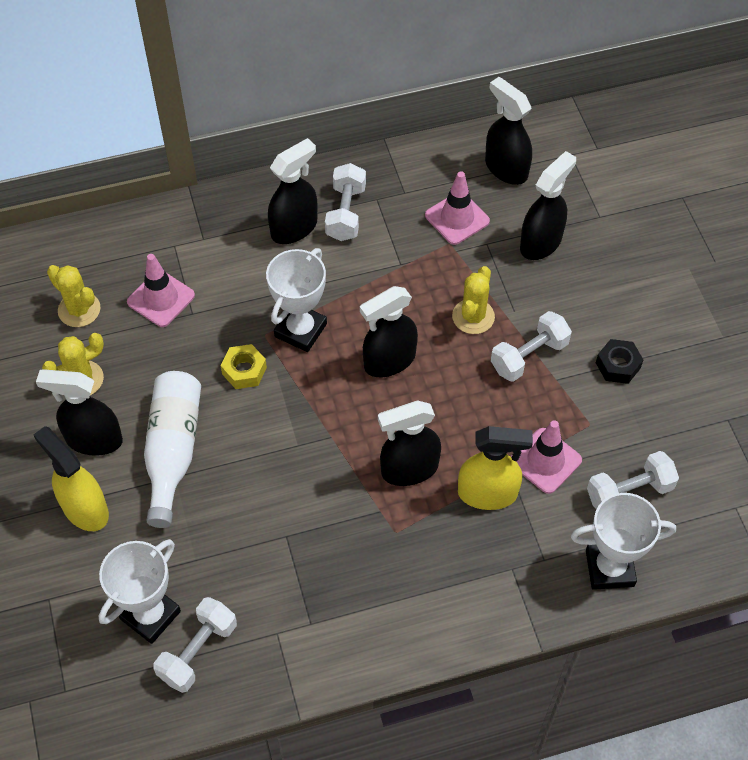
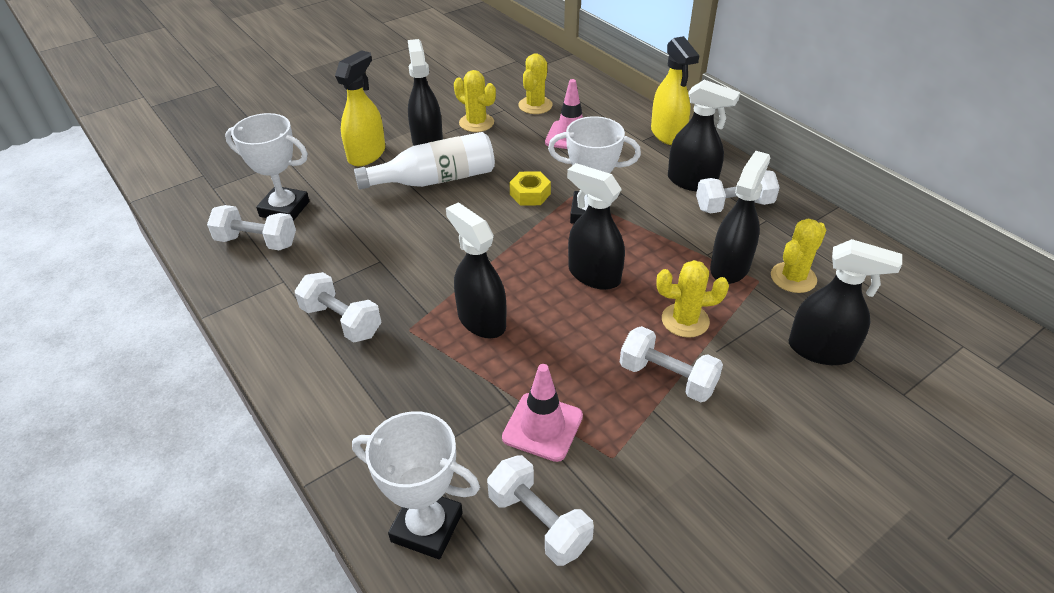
camera: 70 degrees right, 15 degrees down
pink traffic cone [425,171,490,245] -> yellow cactus [771,219,826,293]
yellow spray bottle [458,426,533,510] -> yellow spray bottle moved to [651,36,699,145]
black spray bottle [485,77,532,185] -> black spray bottle moved to [710,151,770,284]
white trophy [571,493,676,590] -> white trophy turned 45 degrees counterclockwise [352,411,480,559]
black nut [596,339,643,384] -> none
none -> white dumbbell [295,272,382,343]

